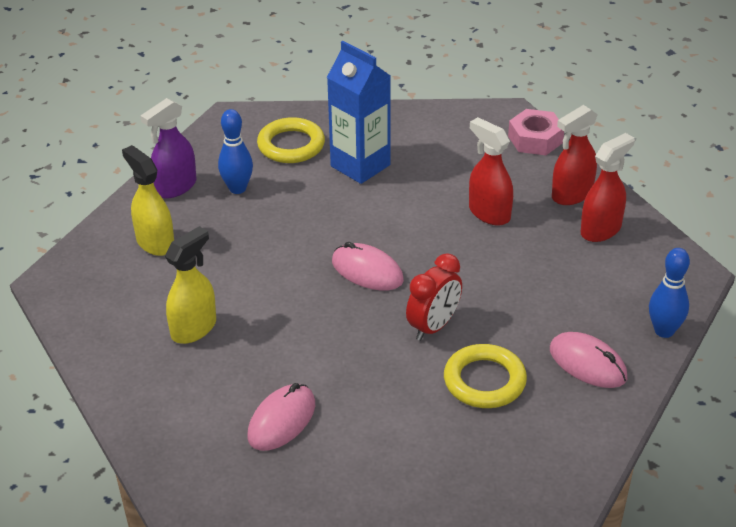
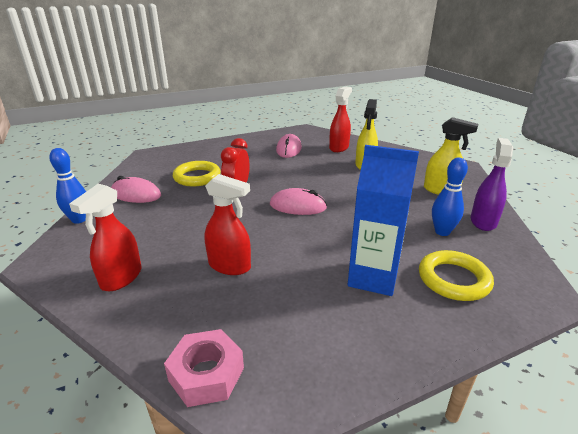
camera: 155 degrees right, 10 degrees down
red spray bottle [552,105,598,205] -> red spray bottle moved to [329,87,352,152]

